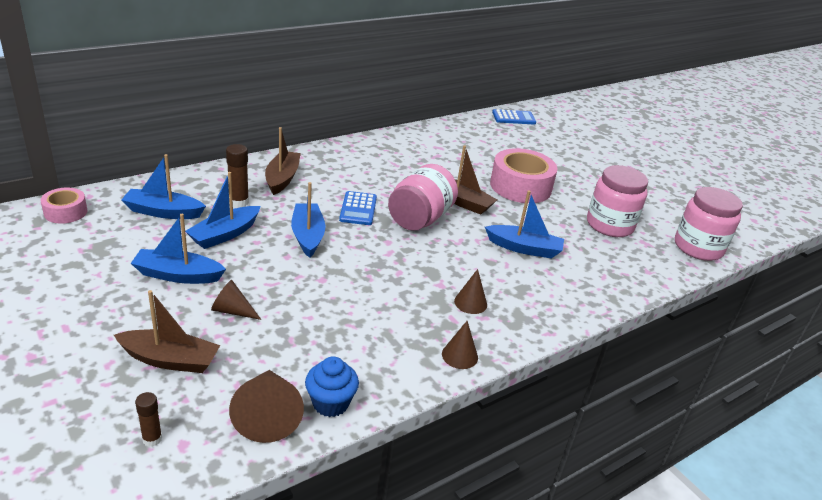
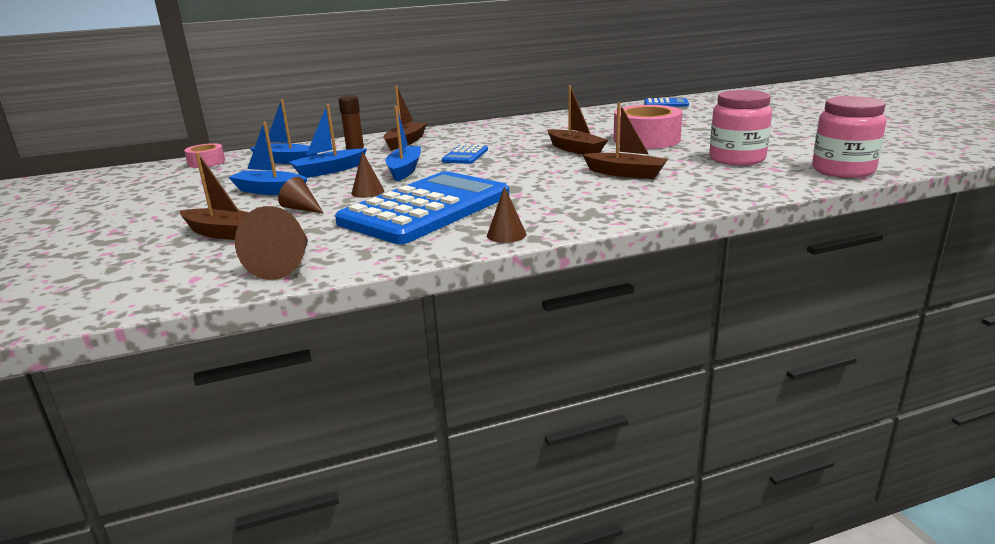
camera: 20 degrees right, 10 degrees down
brown glue stick [135,392,162,447] -> none
blue cupcake [305,356,359,417] -> none
pink jar [388,164,458,231] -> none
brown cone [454,269,487,314] -> brown cone moved to [351,151,384,198]
blue boat [485,190,564,259] -> brown boat [582,102,668,179]
none -> blue calculator [335,171,510,244]

